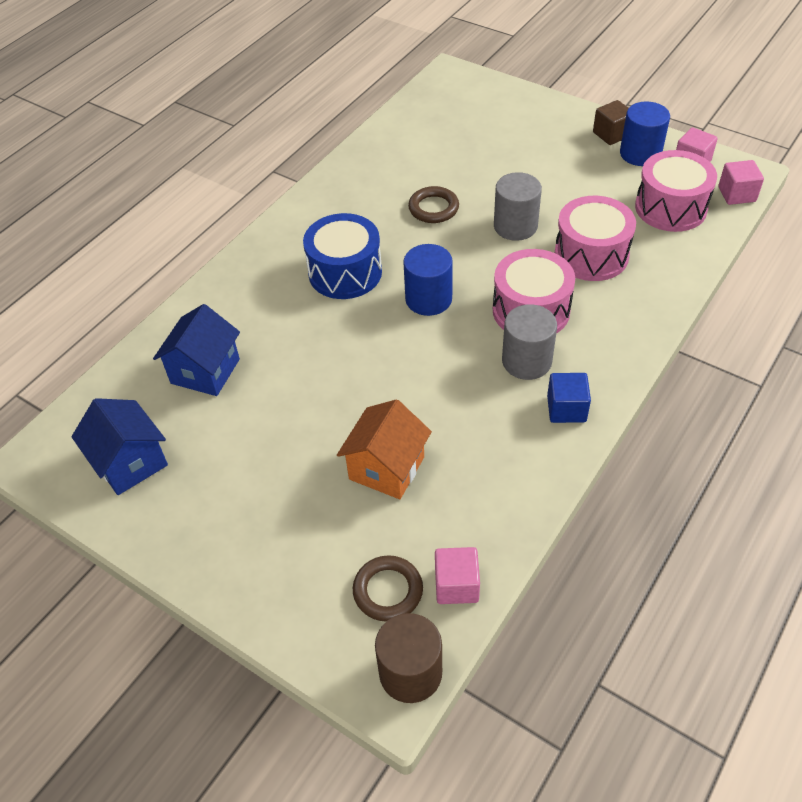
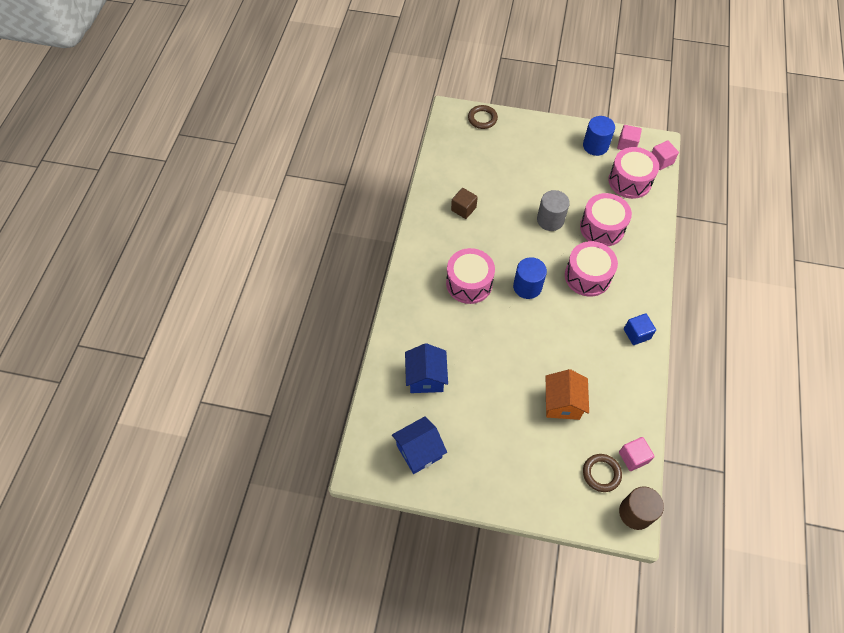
camera: 25 degrees left, 10 degrees up
blue house [72,398,168,495] -> blue house turned 60 degrees counterclockwise [392,416,447,474]
blue drum [303,213,382,299] -> pink drum [446,248,495,304]
brown ring [408,186,459,223] -> brown ring moved to [468,105,498,129]
grey cylinder [502,304,557,380] -> none
brown cube [593,100,629,145] -> brown cube moved to [451,188,478,219]

